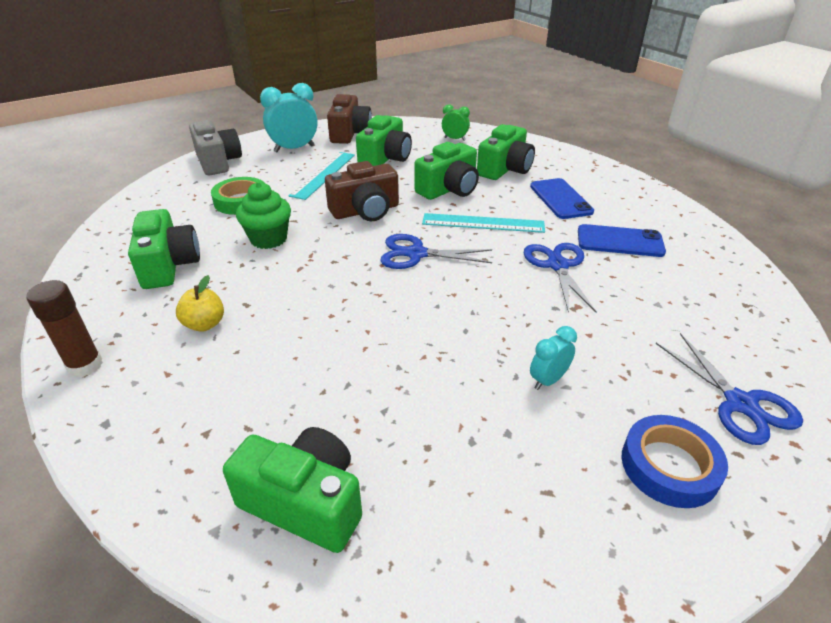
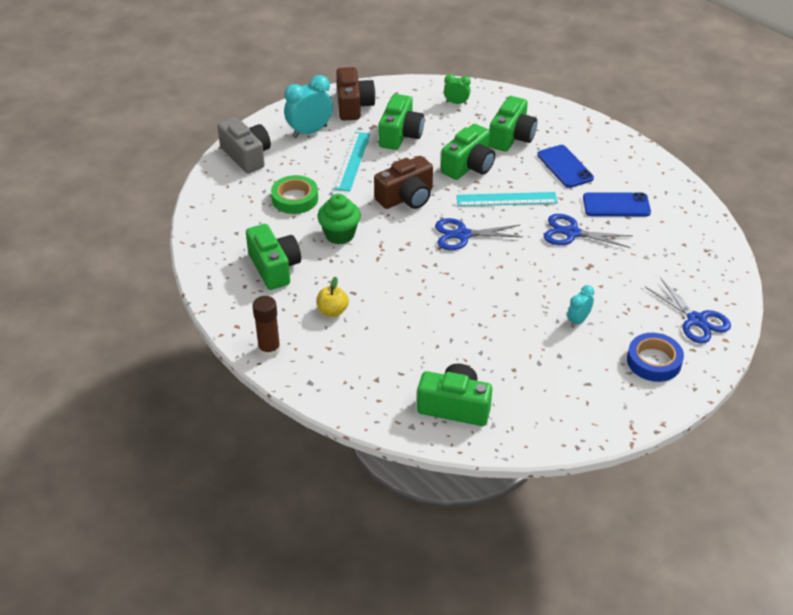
camera: 10 degrees left, 5 degrees up
blue scissors [524,243,597,313] -> blue scissors turned 60 degrees counterclockwise [544,214,633,248]

